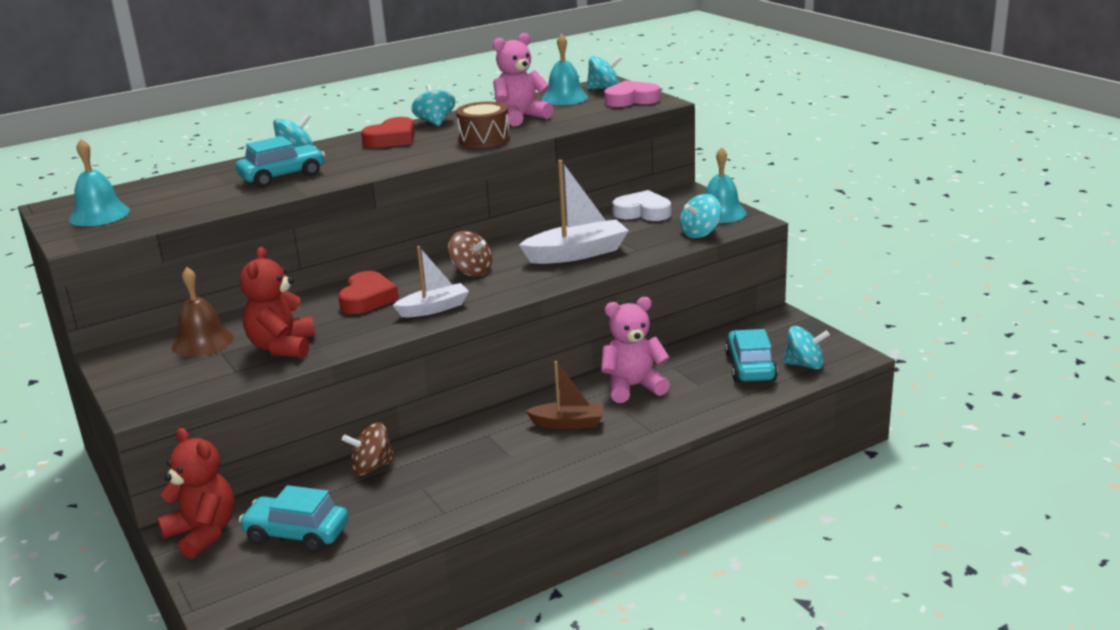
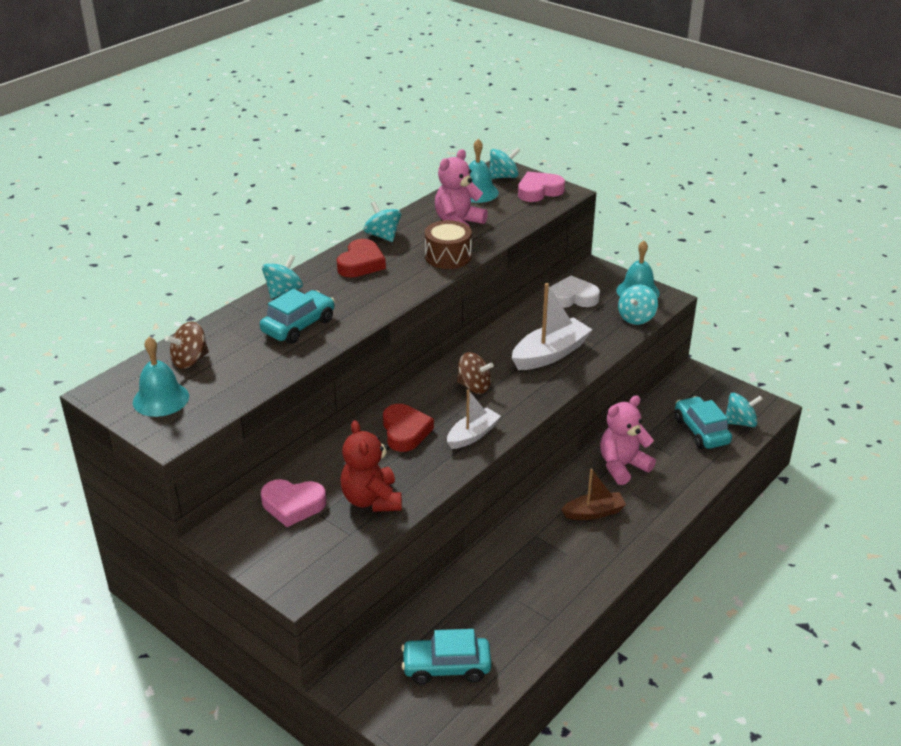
camera: 20 degrees left, 10 degrees up
red teddy bear [157,428,235,559] -> none
brown bell [172,267,234,357] -> pink heart [261,479,326,527]
brown spinning top [342,422,396,475] -> brown spinning top moved to [165,321,209,369]

